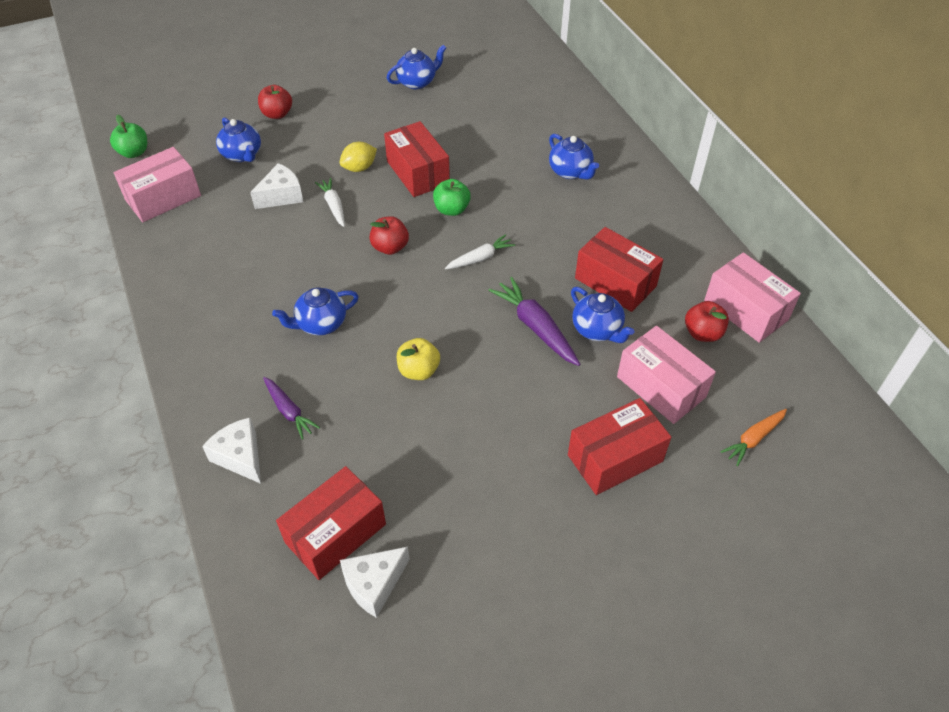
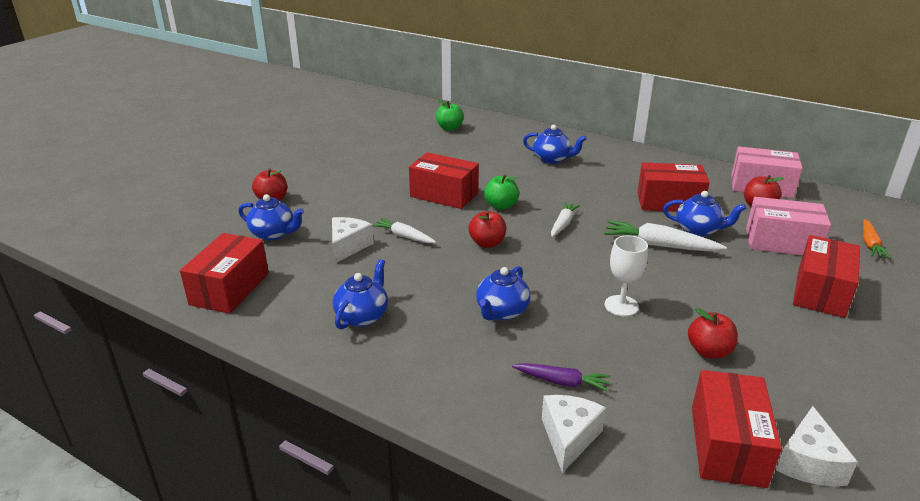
camera: 35 degrees left, 20 degrees down
green apple [110,115,147,158] -> green apple moved to [436,99,464,131]
pink box [114,147,201,222] -> red box [180,233,269,314]
white cheese [202,418,261,484] -> white cheese turned 90 degrees clockwise [542,395,606,473]
yellow lemon [339,142,377,172] -> none
blue teapot [387,45,446,89] -> blue teapot moved to [333,259,388,330]
yellow apple [397,338,440,380] -> white goblet [604,235,648,316]
purple carrot [488,277,580,366] -> white carrot [604,220,727,252]
none -> red apple [688,308,738,359]

